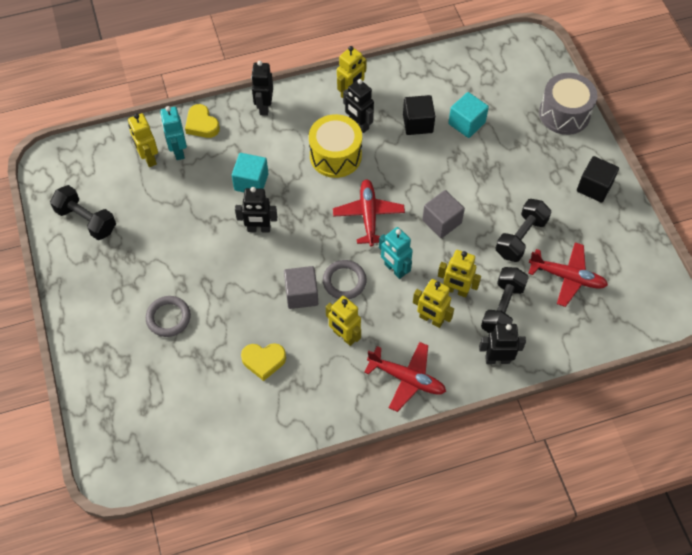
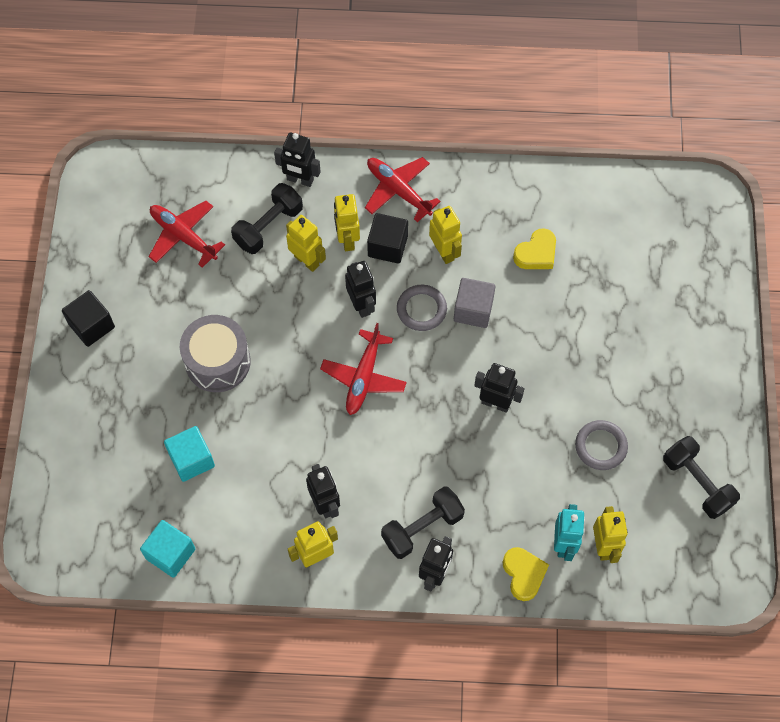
camera: 160 degrees left, 5 degrees up
grey ring [146,296,191,337] -> grey ring moved to [575,420,628,470]
turquoise cube [232,153,268,192] -> turquoise cube moved to [140,520,195,578]
yellow heart [241,343,286,381] -> yellow heart turned 120 degrees clockwise [513,228,556,269]
yellow drum [309,114,362,178] -> none
turquoise robot [379,227,413,279] -> black robot [345,261,376,318]
black cube [403,95,435,135] -> black cube moved to [367,213,408,264]
yellow robot [413,279,454,328] -> yellow robot turned 150 degrees counterclockwise [334,194,360,251]
grey cube [422,190,465,238] -> none
black dumbbell [496,199,551,262] -> black dumbbell moved to [381,486,465,559]
grey drum [539,73,597,135] -> grey drum moved to [180,315,251,392]

